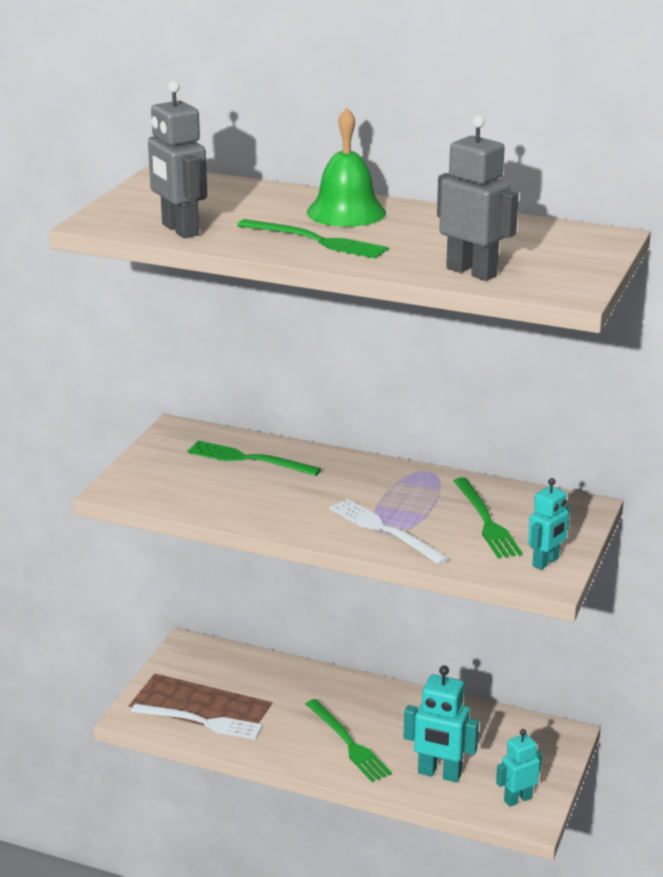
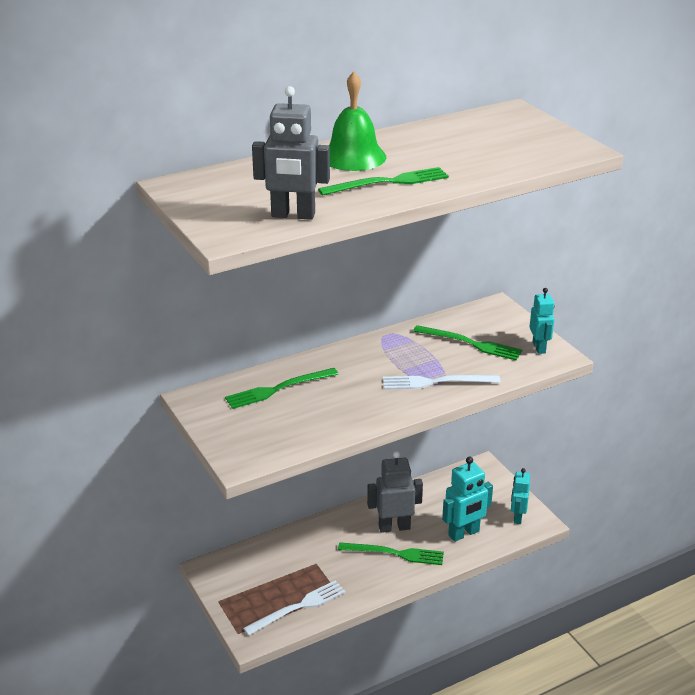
camera: 50 degrees left, 5 degrees up
grey robot [437,116,519,281] -> grey robot moved to [367,451,423,533]

